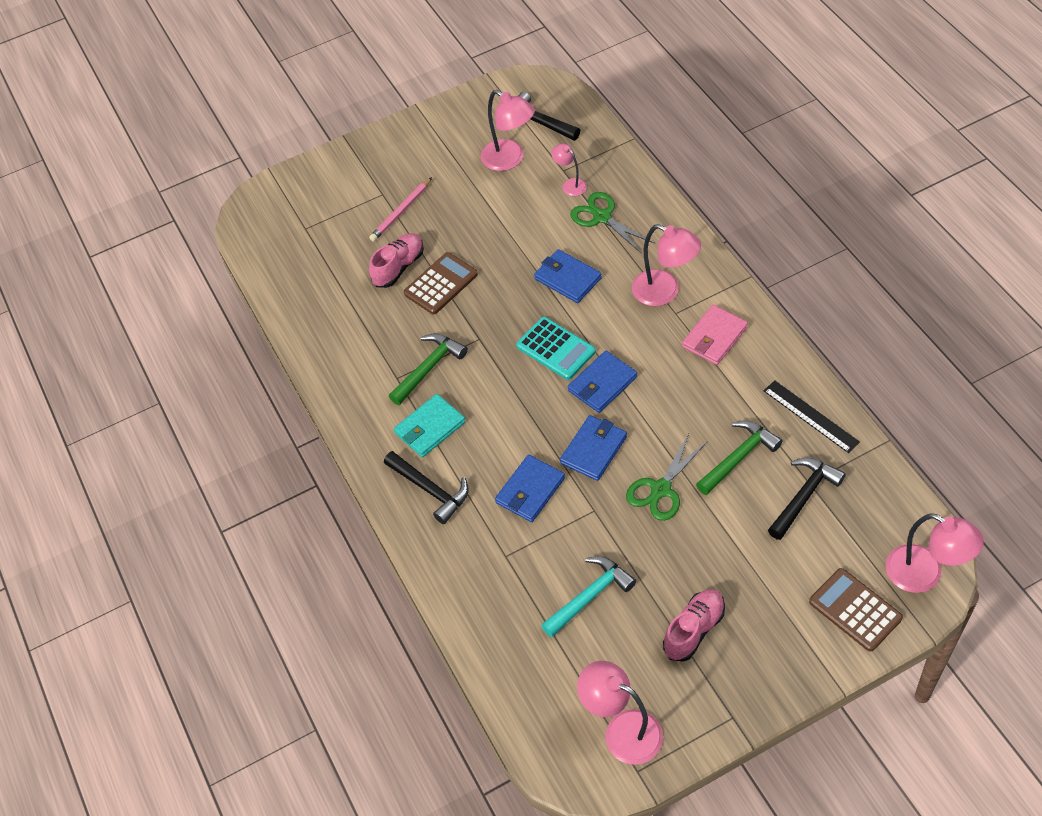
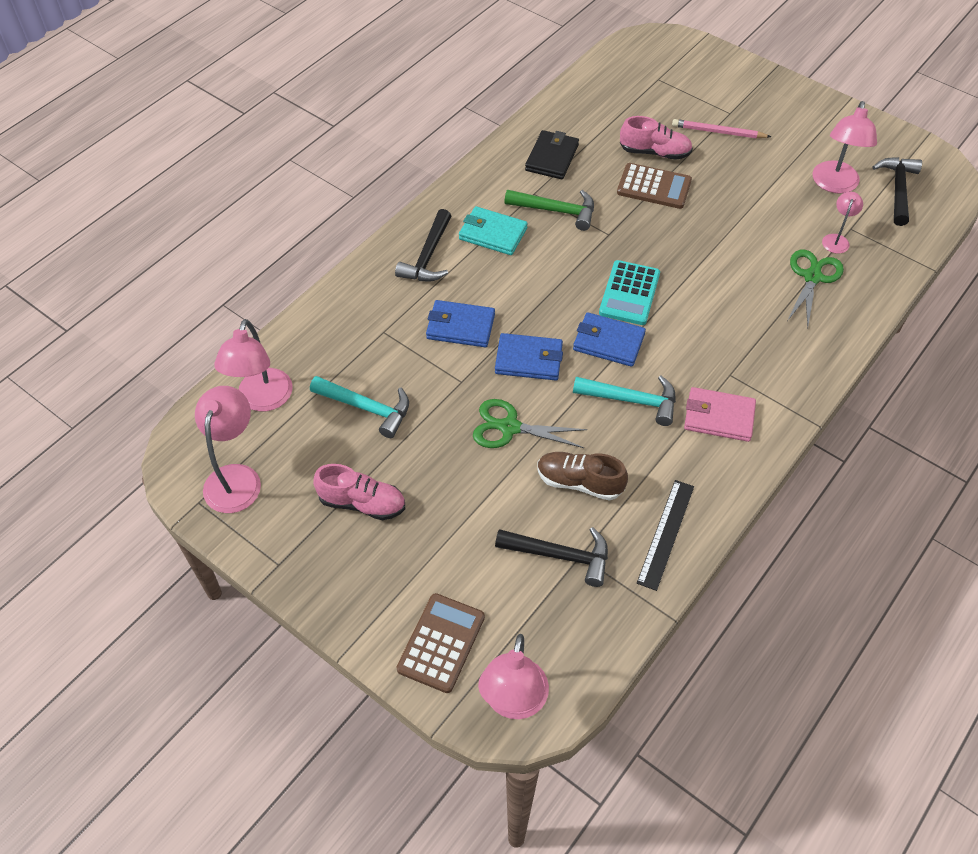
camera: 60 degrees right, 0 degrees up
blue wallet [534,249,602,303] -> none
pink lamp [632,224,701,306] -> pink lamp moved to [214,319,293,411]
green hammer [696,420,783,495] -> brown shoe [537,452,628,501]
none -> black wallet [525,130,579,179]
none -> turquoise hammer [573,376,676,426]

